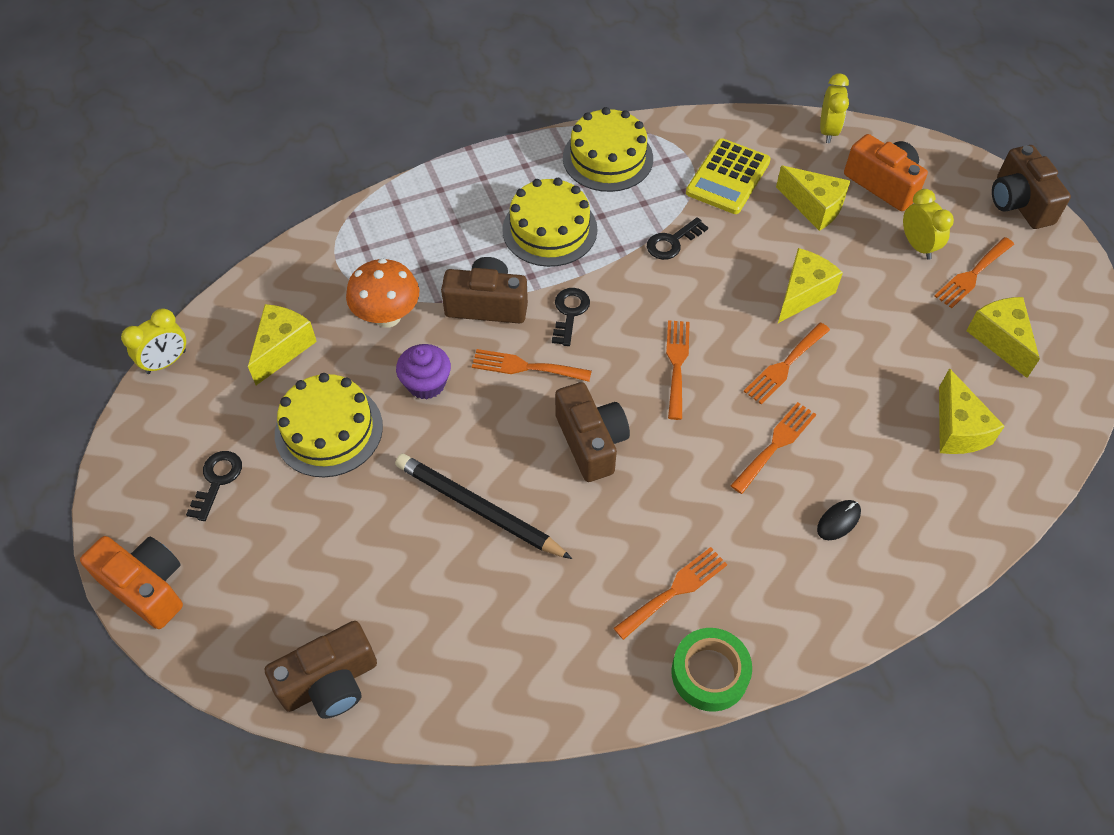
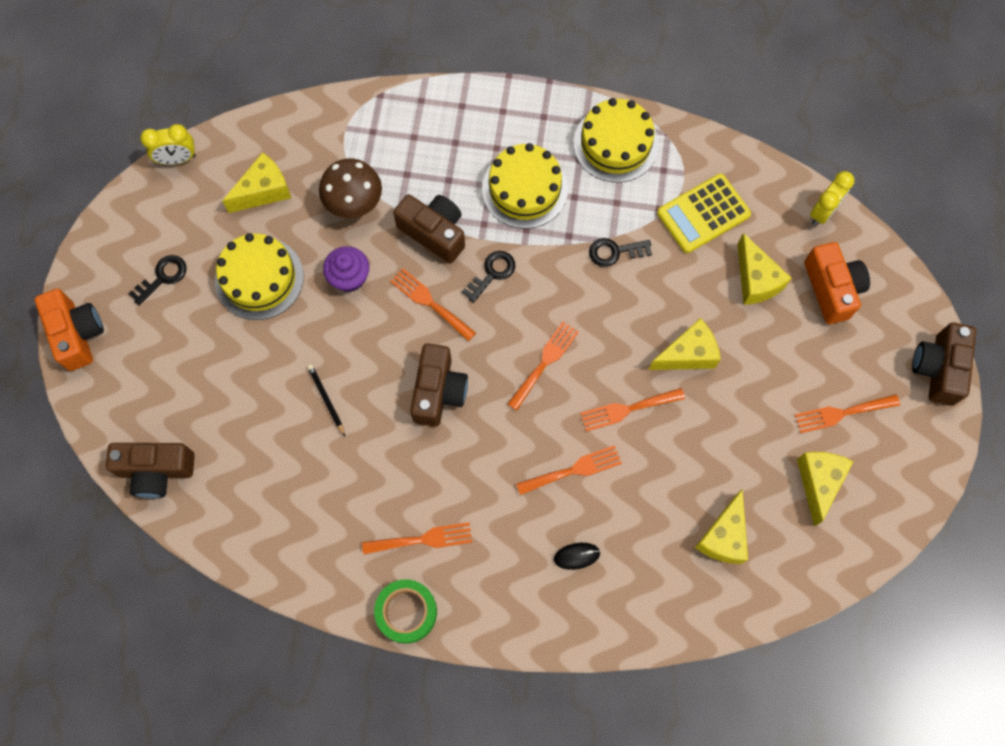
camera: 30 degrees right, 15 degrees up
orange mushroom [346,259,419,328] -> brown mushroom [319,158,382,218]
black pencil [395,454,572,559] -> black pencil [307,364,345,436], size x0.49
yellow clock [903,189,954,260] -> none

